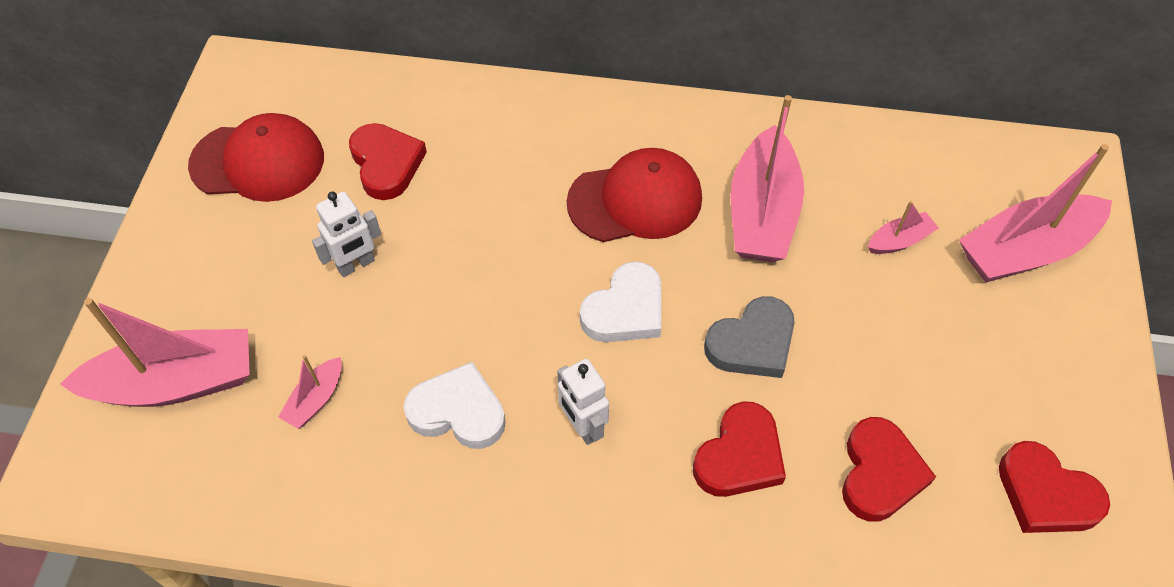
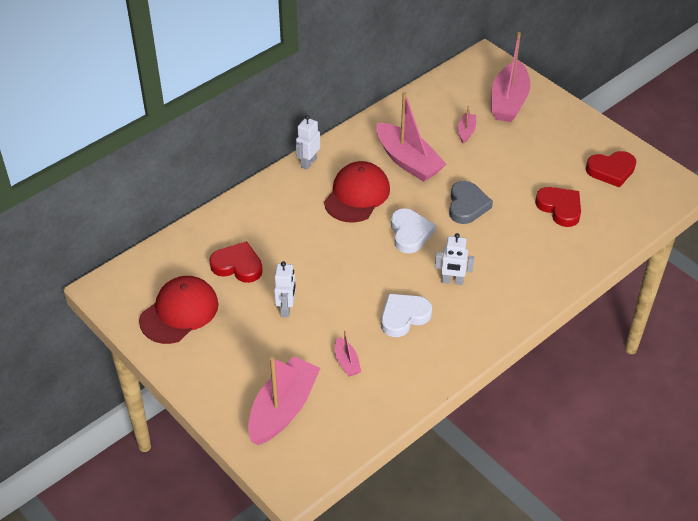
camera: 50 degrees left, 10 degrees down
red heart [693,401,786,497] -> none
none -> white robot [296,115,320,170]

